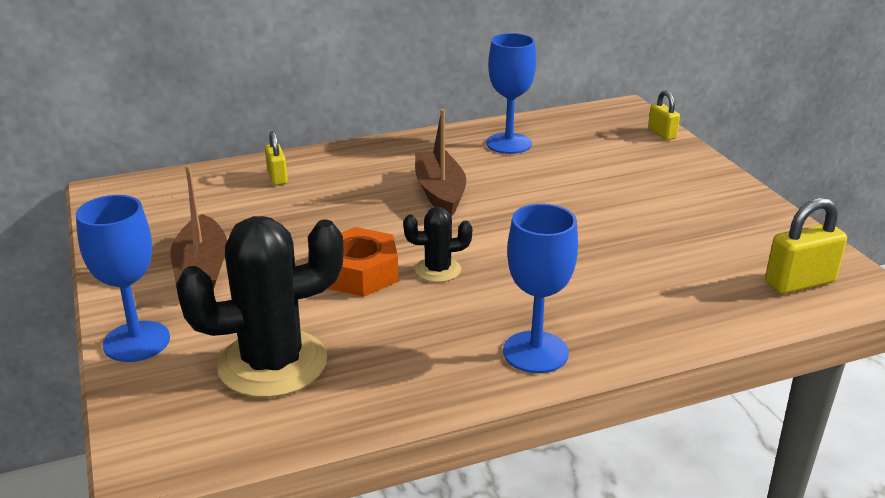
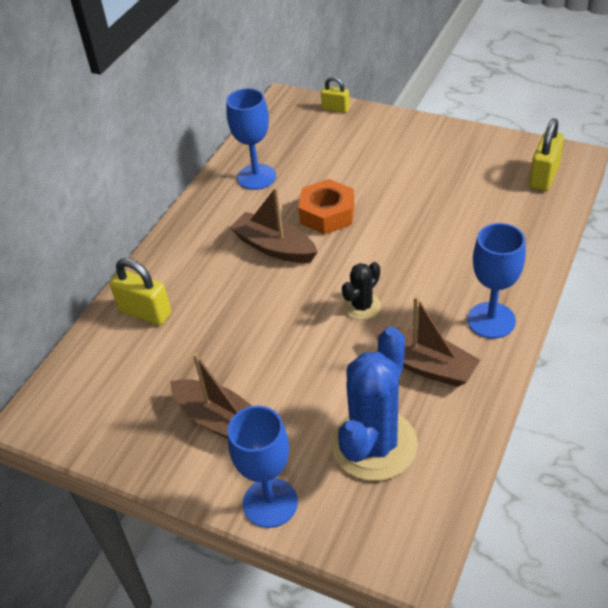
camera: 40 degrees left, 15 degrees up
black cactus [176,216,344,398] -> blue cactus [331,327,418,481]
yellow padlock [265,131,288,185] -> yellow padlock [110,258,171,325], size x1.60
orange nut [327,227,399,297] -> orange nut moved to [298,179,354,235]
none -> brown boat [372,296,480,387]

